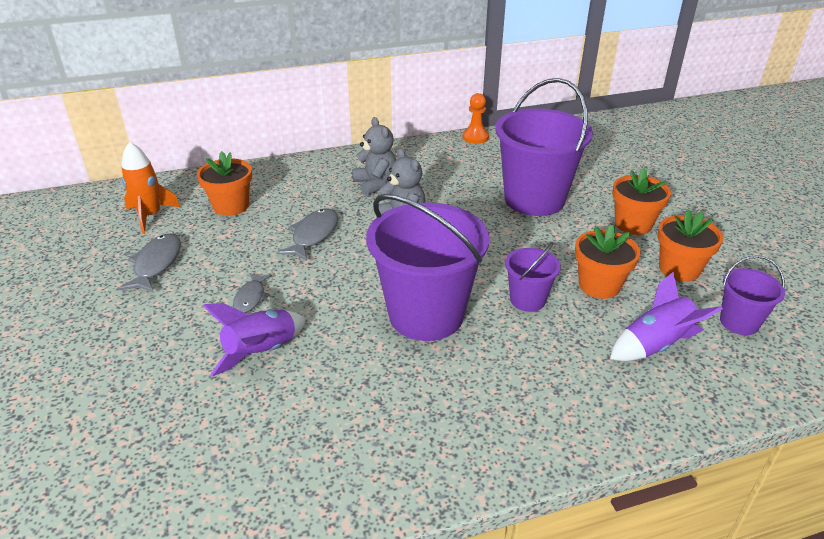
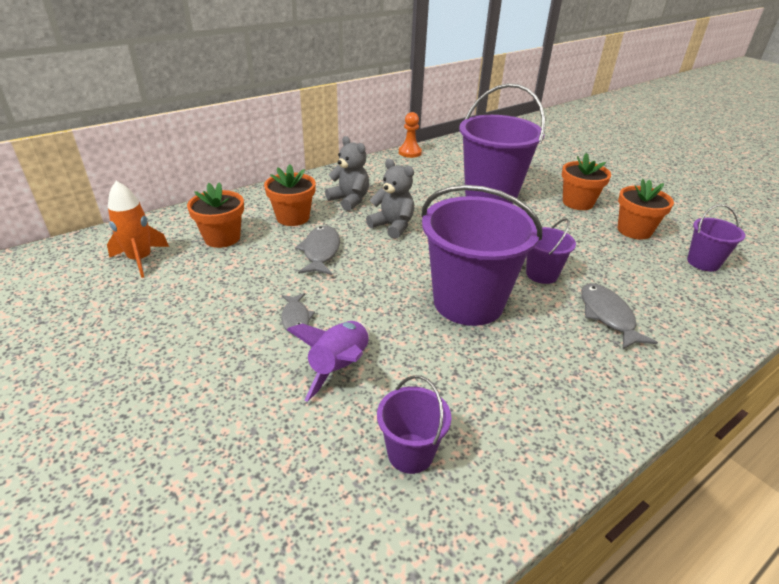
camera: 20 degrees left, 0 degrees up
grey fish [118,234,181,292] -> grey fish moved to [581,283,658,349]
orange flower pot [575,224,640,299] -> orange flower pot moved to [264,164,316,226]
purple rocket [610,272,723,361] -> none
none -> purple bucket [377,375,451,474]

